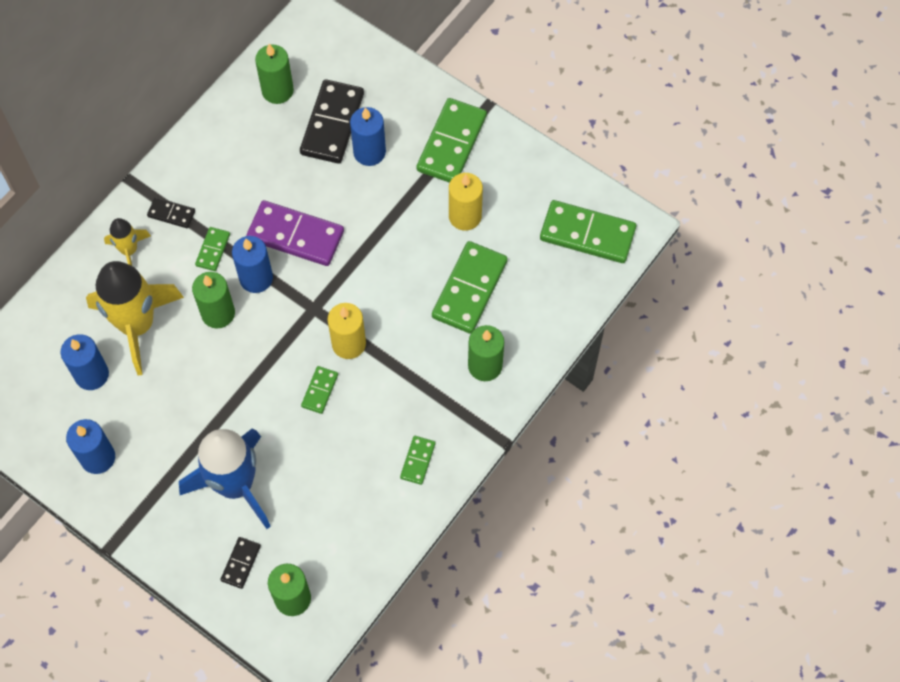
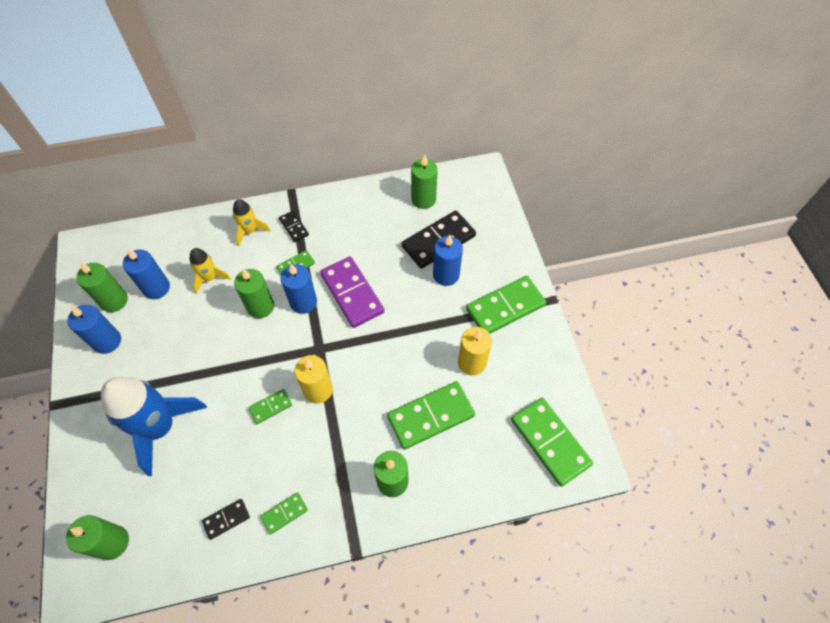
camera: 40 degrees right, 5 degrees down
yellow rocket [86,261,184,376] -> yellow rocket [190,248,231,294], size x0.49
black domino [221,537,261,589] -> black domino moved to [202,499,250,540]
none -> green candle [76,262,128,312]

